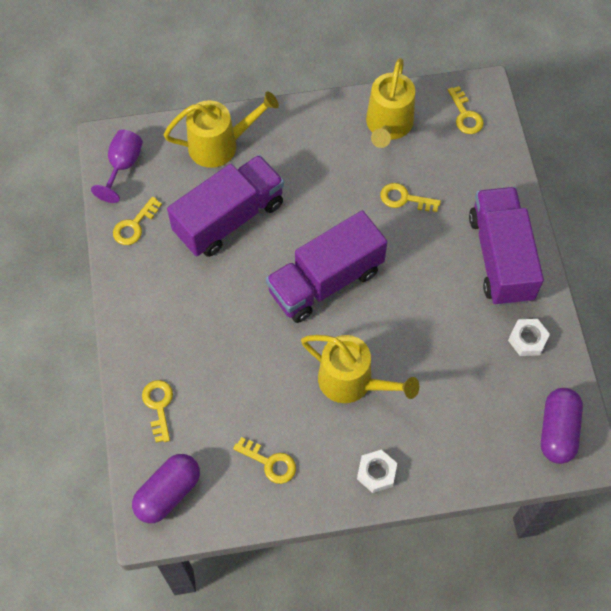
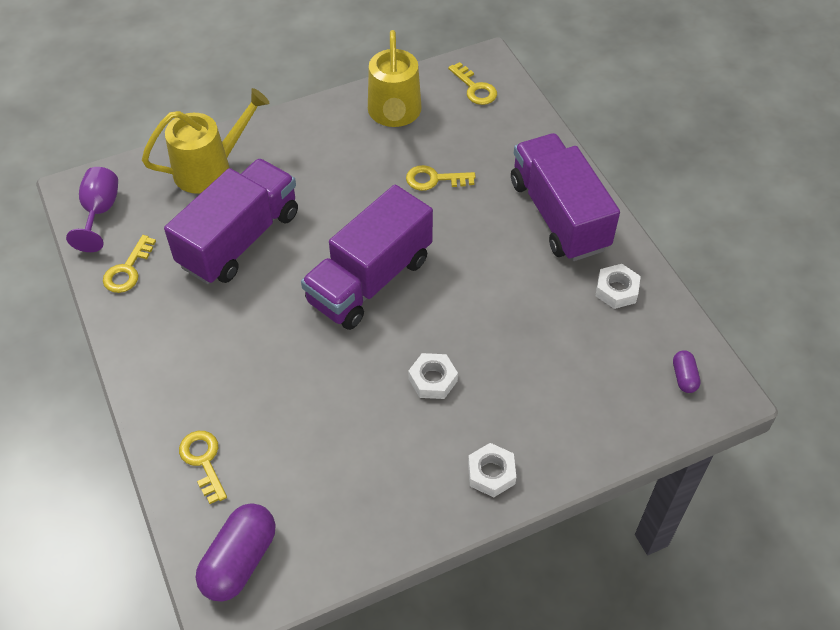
camera: 15 degrees left, 10 degrees down
yellow key [233,437,296,484] -> none
yellow watering can [301,335,419,403] -> white nut [408,353,458,399]
purple capsule [541,388,583,464] -> purple capsule [673,350,701,393], size x0.50

